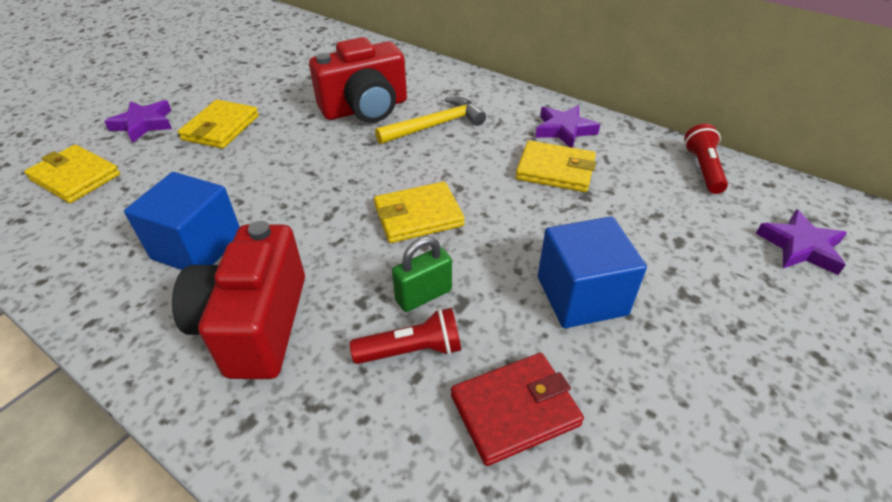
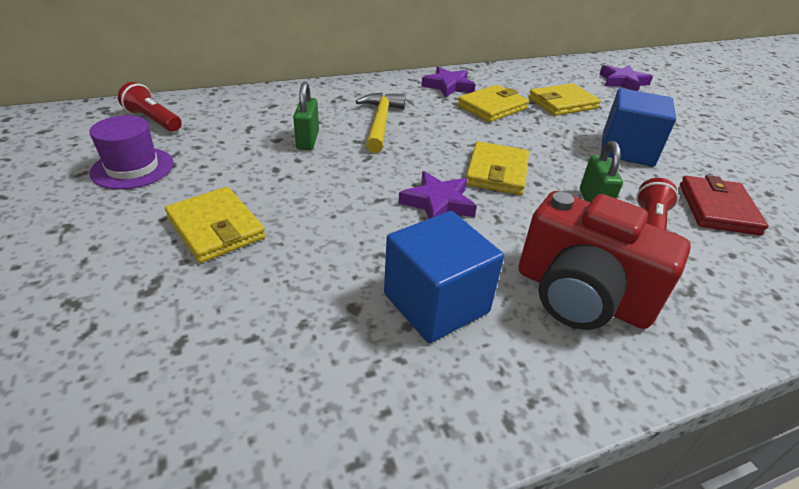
camera: 60 degrees left, 5 degrees down
yellow wallet [24,145,120,203] -> yellow wallet moved to [528,83,601,116]
purple star [104,100,172,143] -> purple star moved to [398,171,477,219]
red camera [309,37,407,123] -> green padlock [293,82,319,150]
red flashlight [684,124,728,194] -> red flashlight moved to [118,82,182,132]
none -> purple hat [89,115,174,189]

